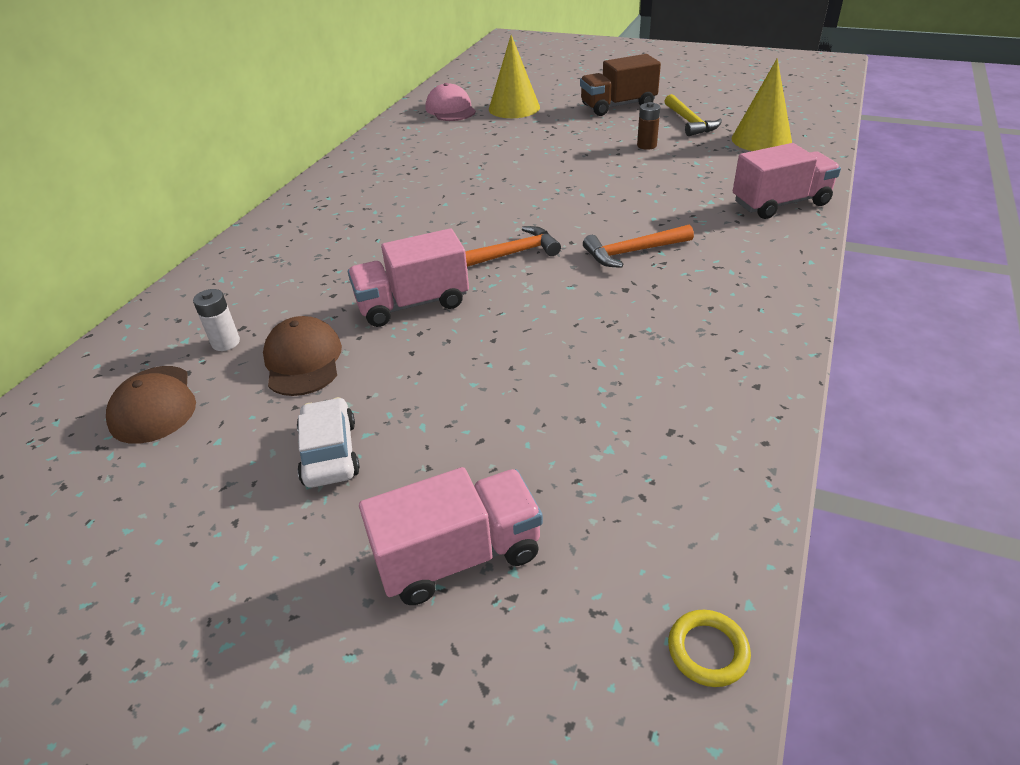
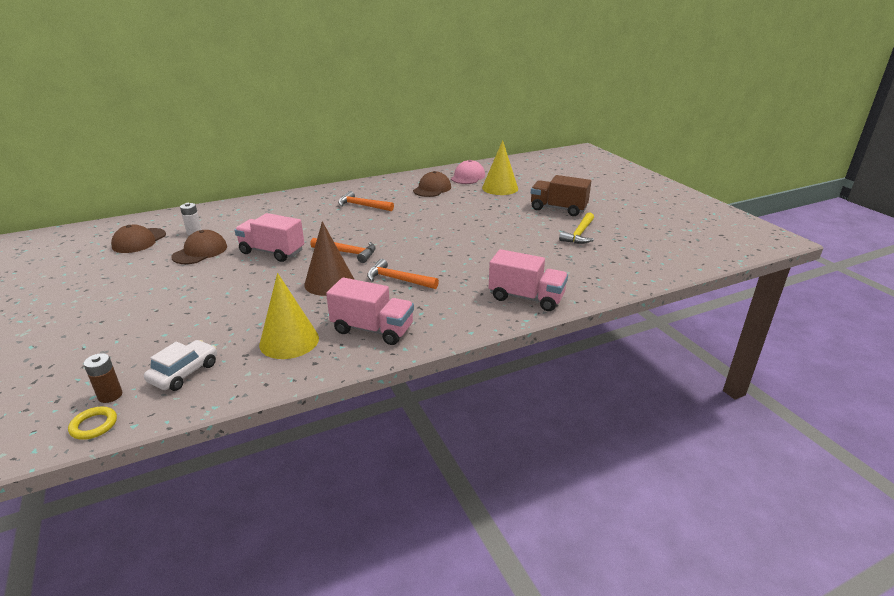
camera: 40 degrees right, 10 degrees down
white car [297,397,360,488] -> white car moved to [144,340,217,391]
pink truck [359,467,543,605] -> pink truck moved to [326,277,414,345]
brown battery [637,102,660,150] -> brown battery moved to [84,353,122,403]
yellow cone [732,58,792,151] -> yellow cone moved to [259,273,319,359]
none -> brown cone [304,221,355,296]
none -> orange hammer [338,191,394,211]
none -> brown cap [413,171,451,197]

